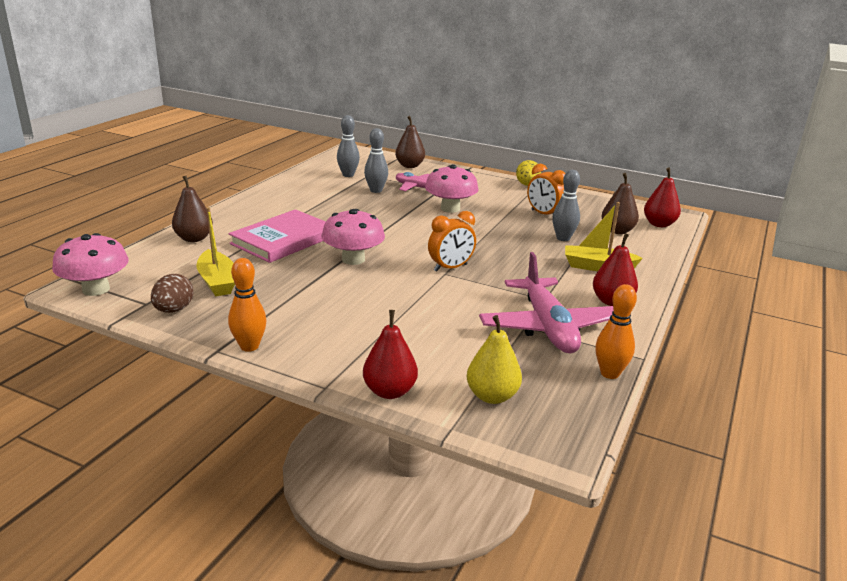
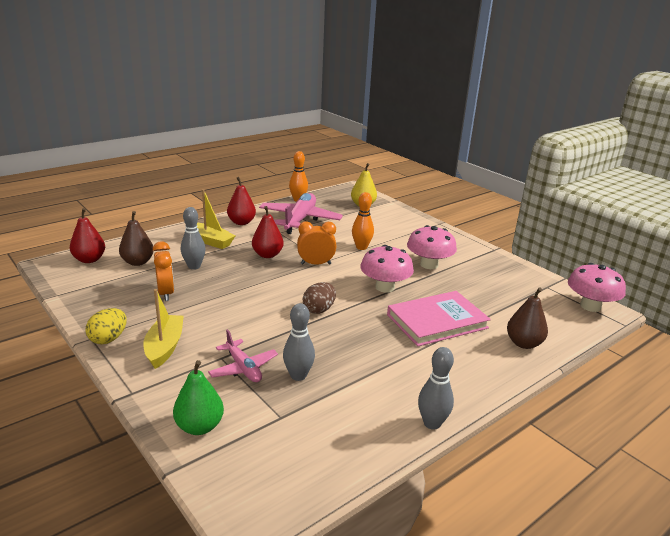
camera: 155 degrees left, 0 degrees up
brown egg [151,274,193,313] -> brown egg moved to [303,282,336,314]
yellow boat [196,207,235,296] -> yellow boat moved to [143,289,184,369]
orange bowling pin [228,258,267,352] -> orange bowling pin moved to [352,192,374,250]
grey bowling pin [337,115,360,177] -> grey bowling pin moved to [418,347,454,430]
red pear [363,310,418,399] -> red pear moved to [252,206,284,258]
brown pear [395,116,425,168] -> green pear [173,360,224,435]
pink mushroom [425,164,478,213] -> pink mushroom moved to [407,225,457,269]

